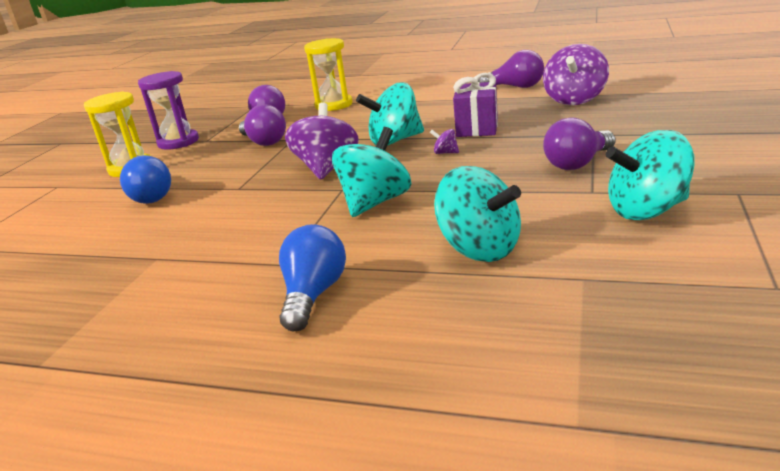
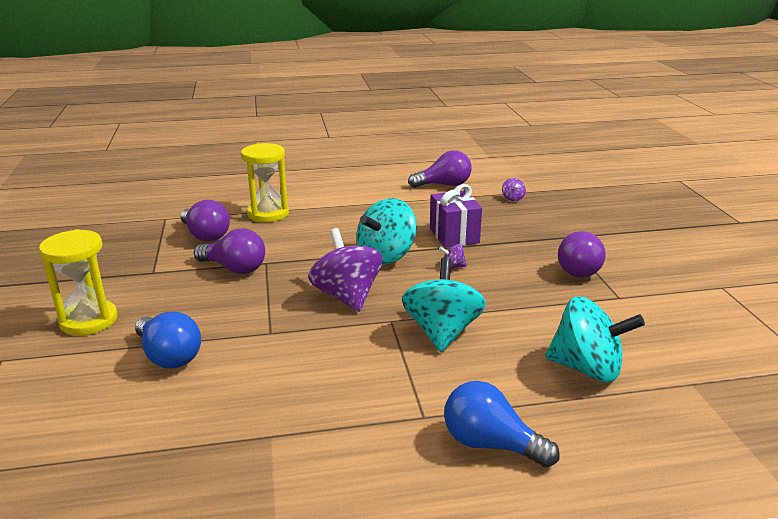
camera: 30 degrees left, 0 degrees up
purple hourglass [138,71,199,150] -> none
blue light bulb [279,224,346,331] -> blue light bulb turned 45 degrees counterclockwise [444,381,560,468]
purple spinning top [543,44,609,105] -> purple spinning top [502,178,526,202], size x0.41
turquoise spinning top [606,130,695,220] -> none

